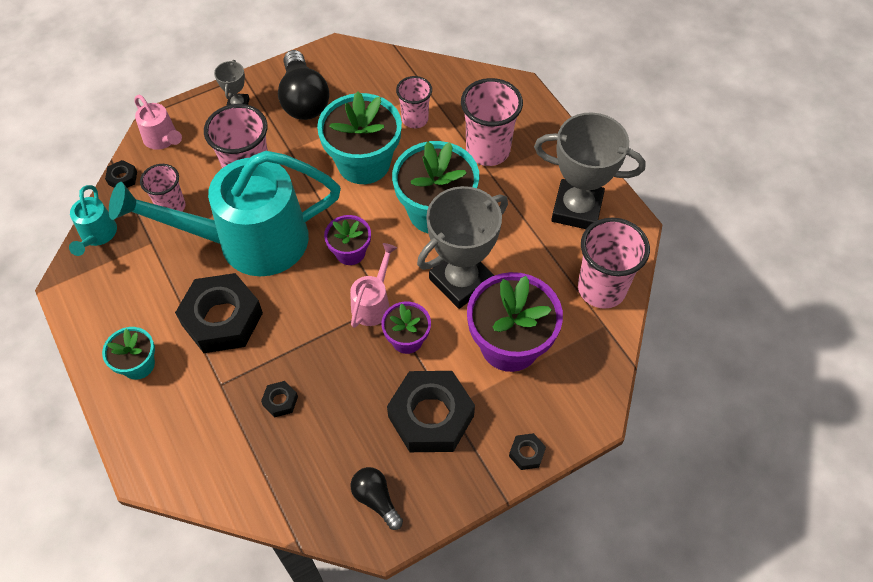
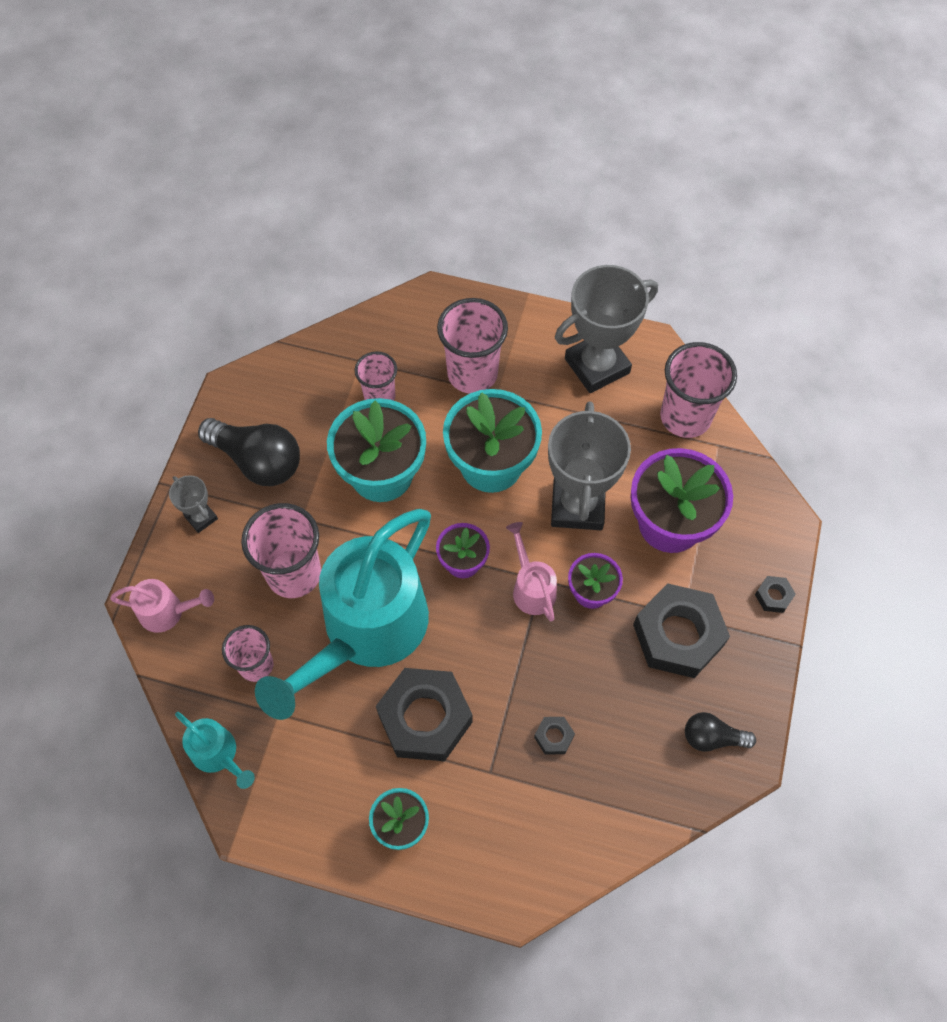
camera: 45 degrees left, 5 degrees up
black nut [105,160,137,188] -> none

